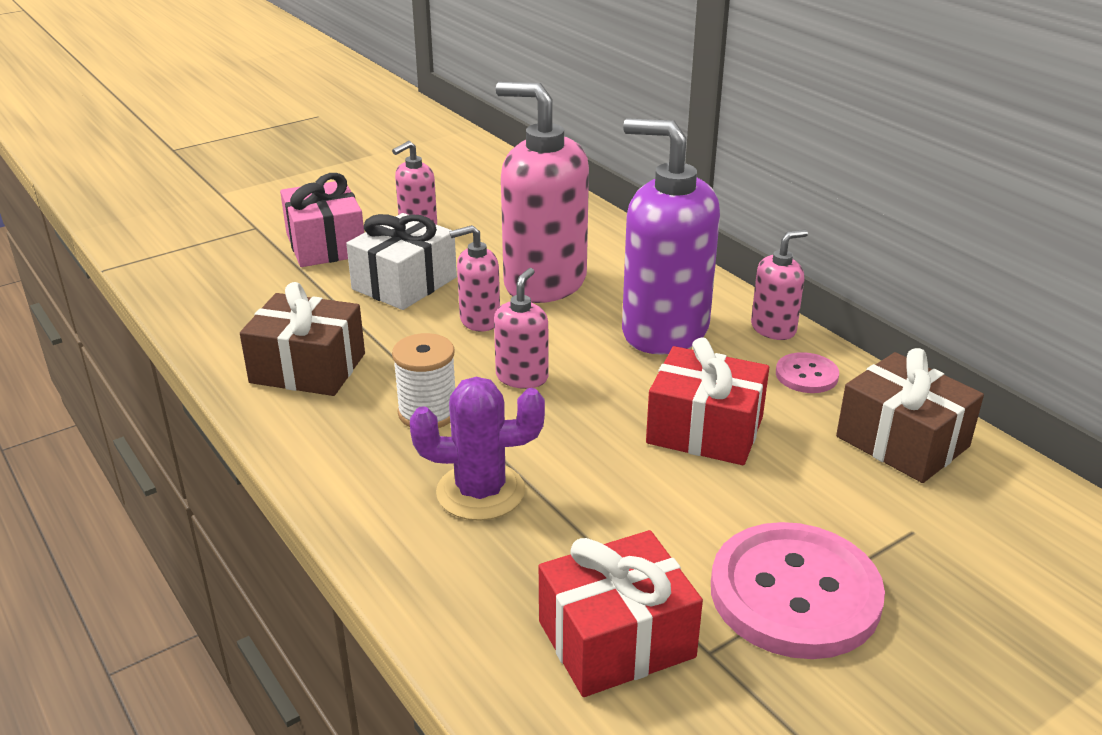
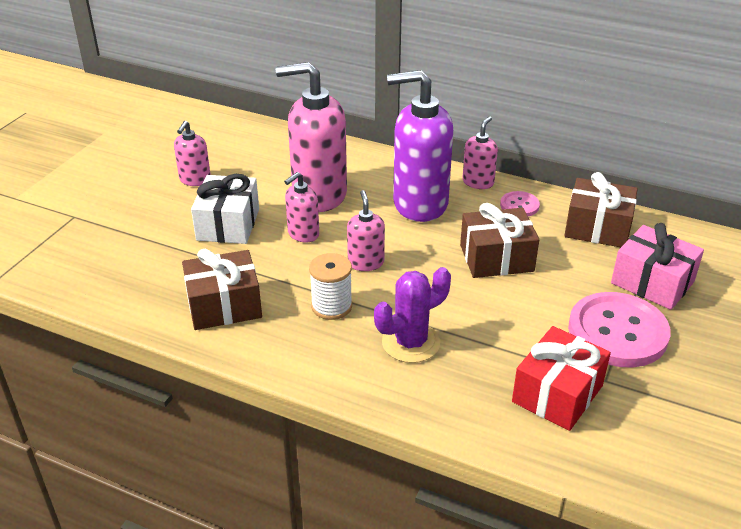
camera: 30 degrees left, 5 degrees up
pink gift [280,173,364,267] -> pink gift moved to [611,223,704,310]
red gift [646,337,769,465] -> brown gift [460,203,539,278]

